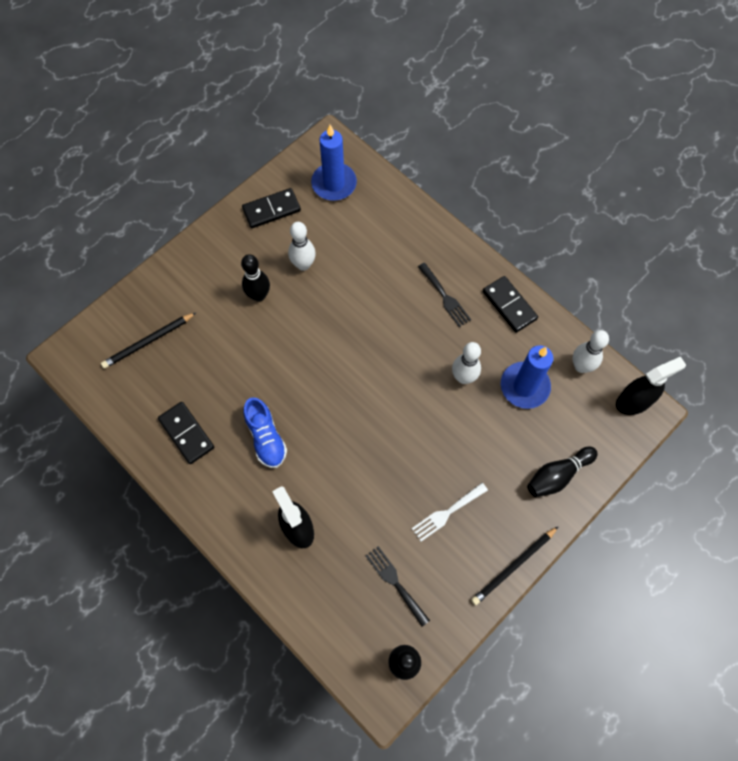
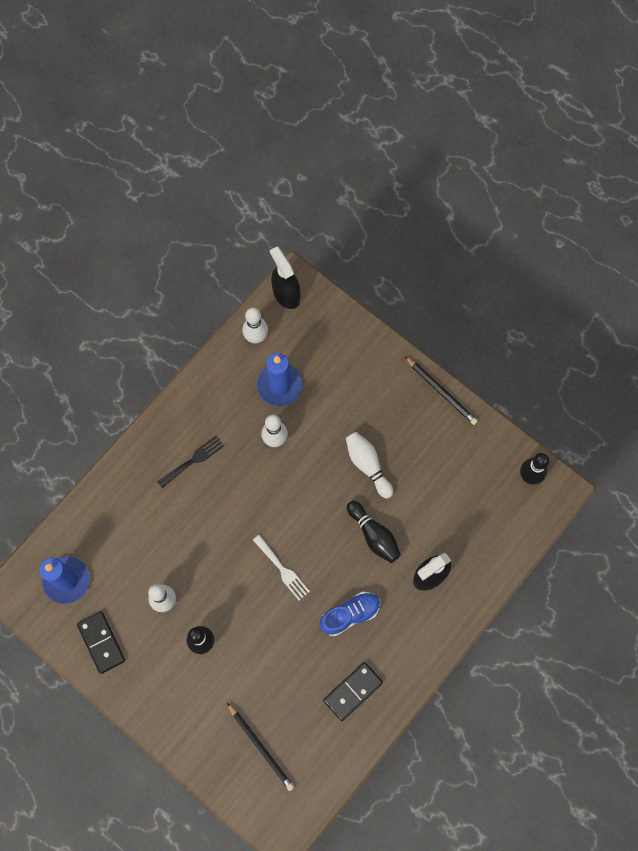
camera: 95 degrees left, 5 degrees up
black fork [366,546,430,627] -> none
white fork [412,483,488,541] -> white fork moved to [253,535,310,600]
black domino [483,276,538,333] -> none
black bowling pin [527,447,598,497] -> black bowling pin moved to [347,501,401,563]
none -> white bowling pin [346,432,393,499]

